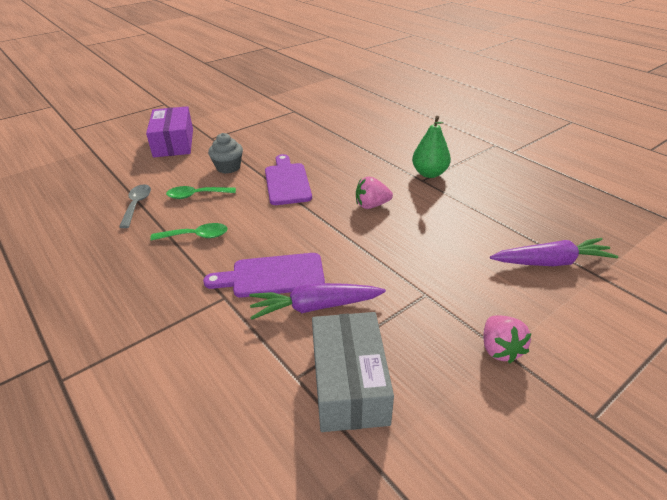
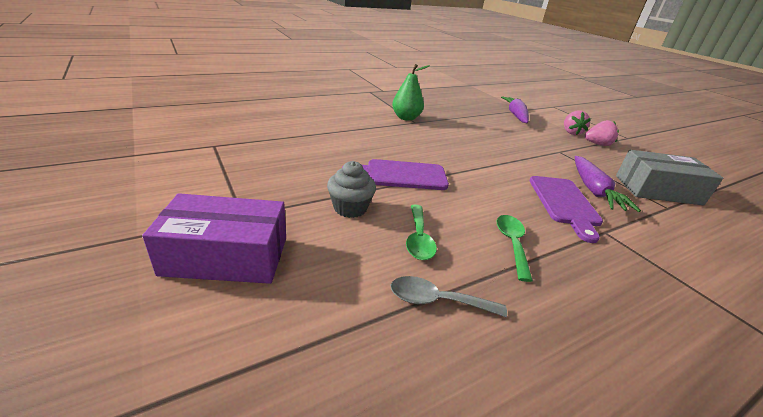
camera: 85 degrees left, 5 degrees down
pink strawberry [356,176,393,209] -> pink strawberry moved to [564,110,591,135]

